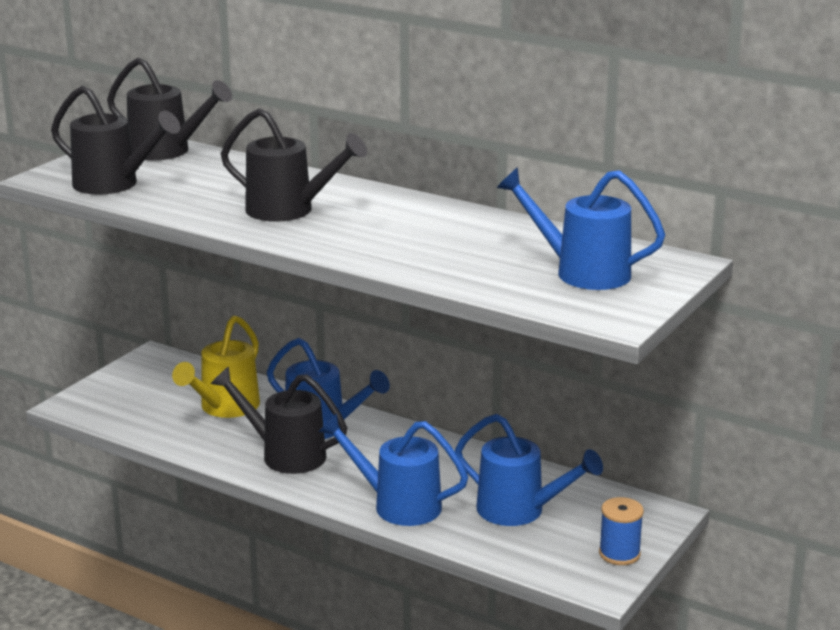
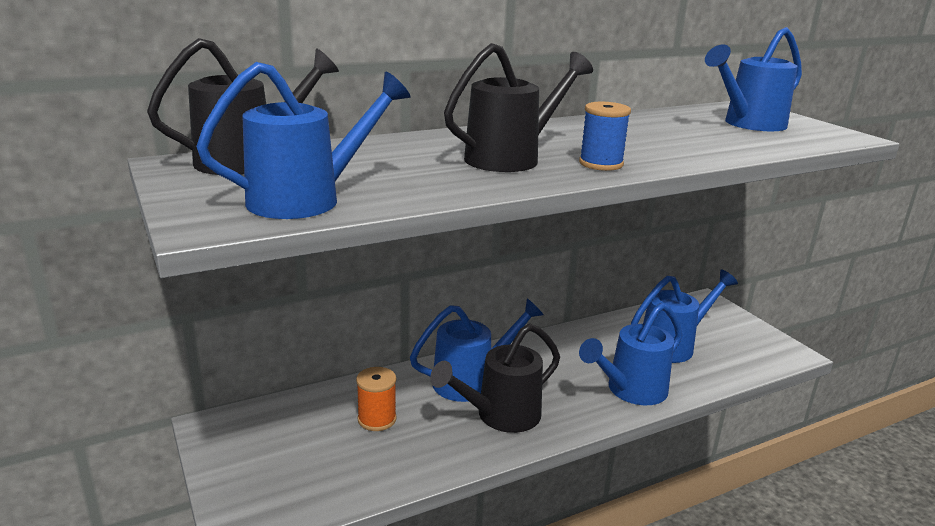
camera: 60 degrees left, 0 degrees up
black watering can [51,86,180,195] -> blue watering can [196,62,411,219]
yellow watering can [172,315,260,418] -> orange spool [356,367,397,431]
blue spool [599,497,644,565] -> blue spool moved to [579,102,631,171]

